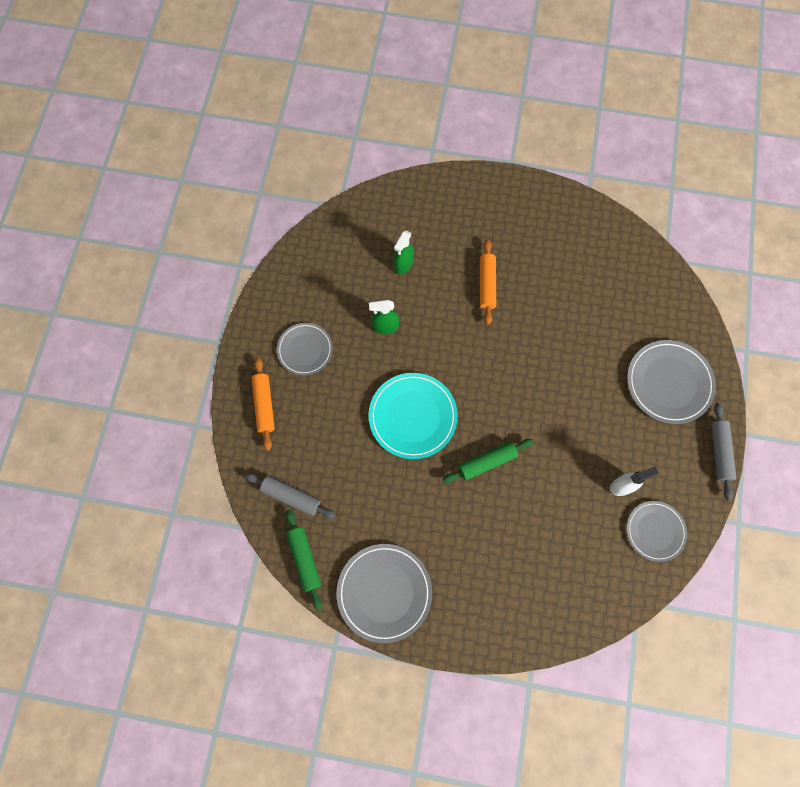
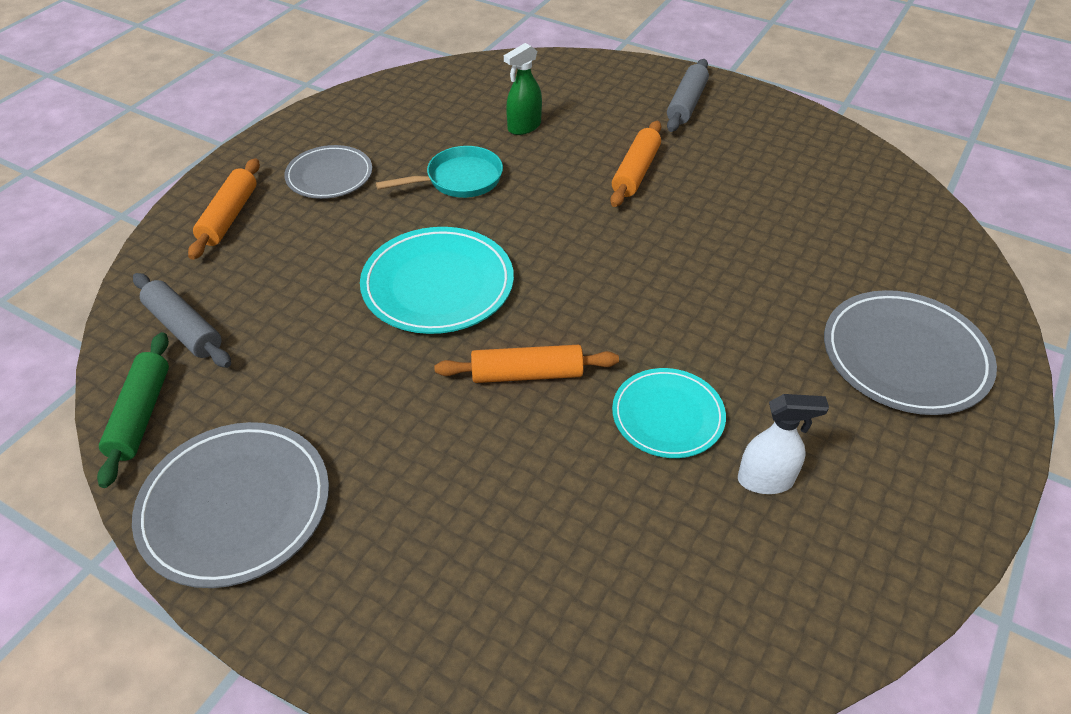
camera: 20 degrees right, 25 degrees down
green spray bottle [369,300,399,334] -> turquoise pan [376,146,503,198]
green rolling pin [443,439,533,483] -> orange rolling pin [434,345,619,383]
grey plate [627,501,687,562] -> none
grey rolling pin [711,403,737,501] -> grey rolling pin moved to [667,59,709,132]
none -> turquoise plate [612,368,726,458]

